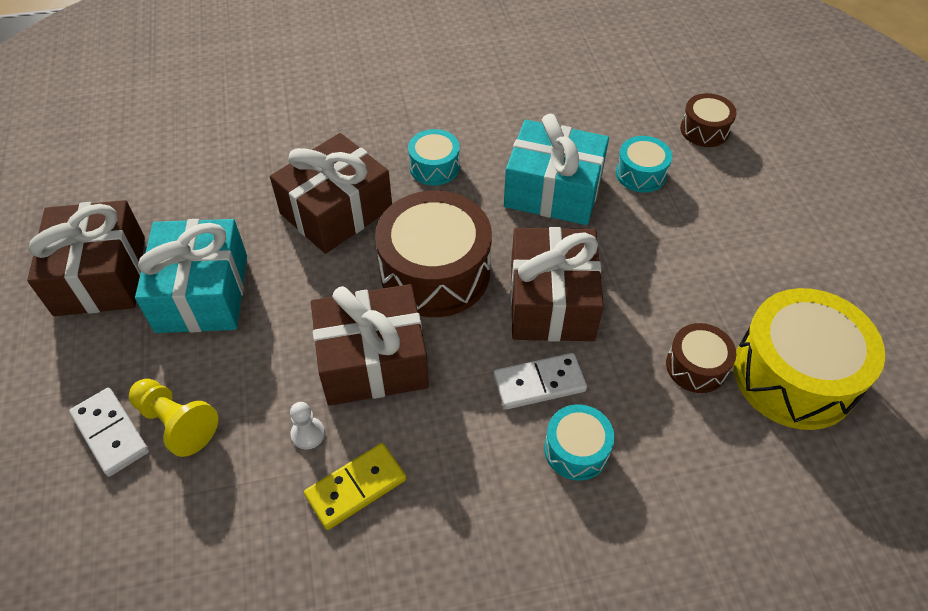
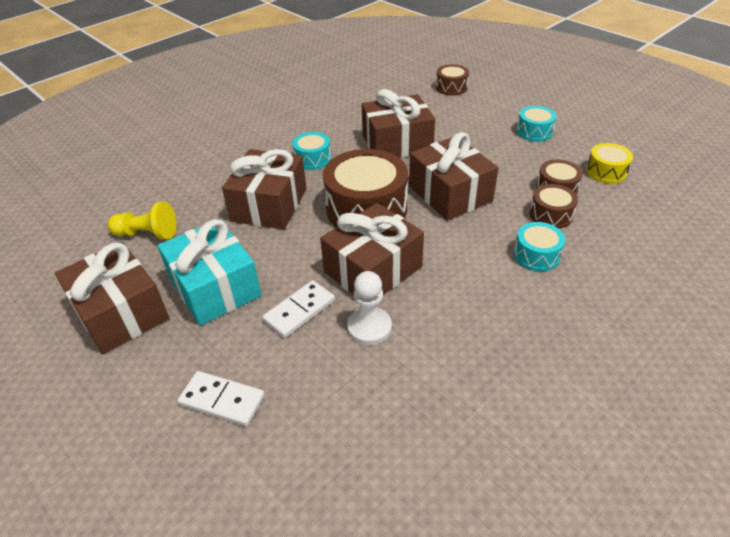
camera: 30 degrees left, 10 degrees down
yellow pawn [129,379,218,457] -> yellow pawn moved to [108,202,176,240]
white pawn [290,402,325,450] -> white pawn [347,271,392,345], size x1.67
yellow domino [304,443,406,530] -> none
white domino [494,353,587,409] -> white domino moved to [262,280,335,338]
turquoise gift [504,114,609,225] -> brown gift [362,89,435,158]
turquoise drum [616,136,672,193] -> turquoise drum moved to [517,106,557,142]
yellow drum [733,288,885,430] -> yellow drum [586,143,633,184], size x0.51
none -> brown drum [529,184,578,229]

